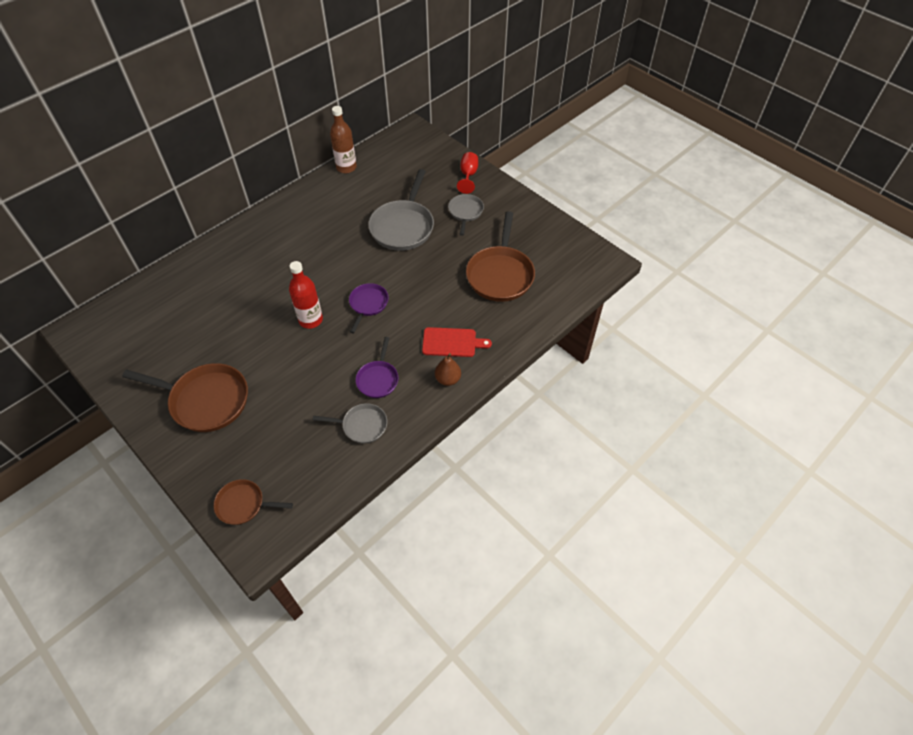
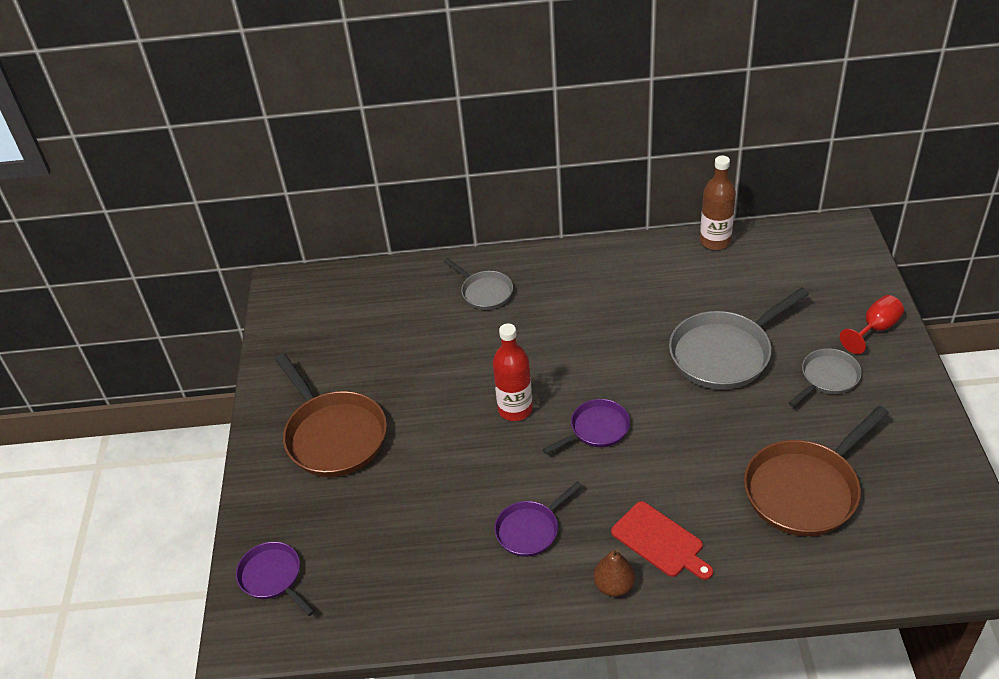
camera: 45 degrees right, 10 degrees down
brown pan [214,479,293,525] -> purple pan [236,542,315,616]
grey pan [313,403,387,444] -> grey pan moved to [444,258,513,310]

